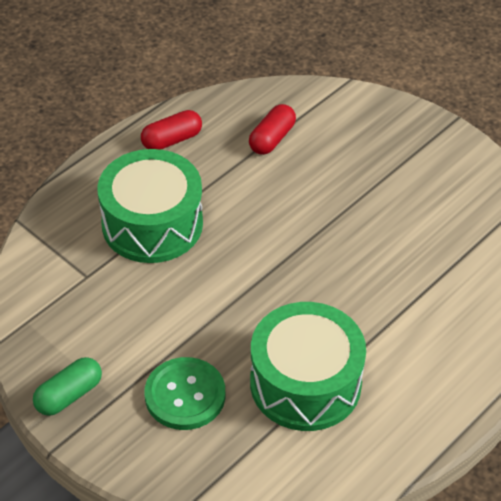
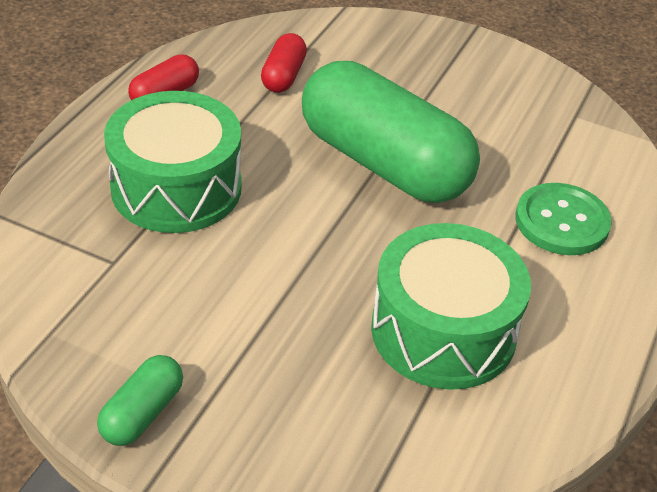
camera: 20 degrees left, 5 degrees down
green button [144,357,225,430] -> green button moved to [515,183,612,255]
none -> green capsule [302,61,480,203]

